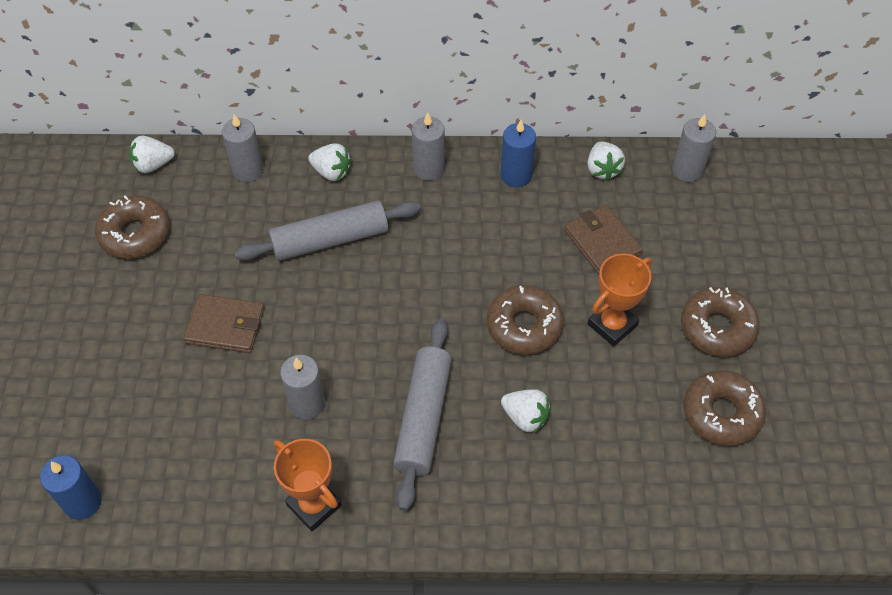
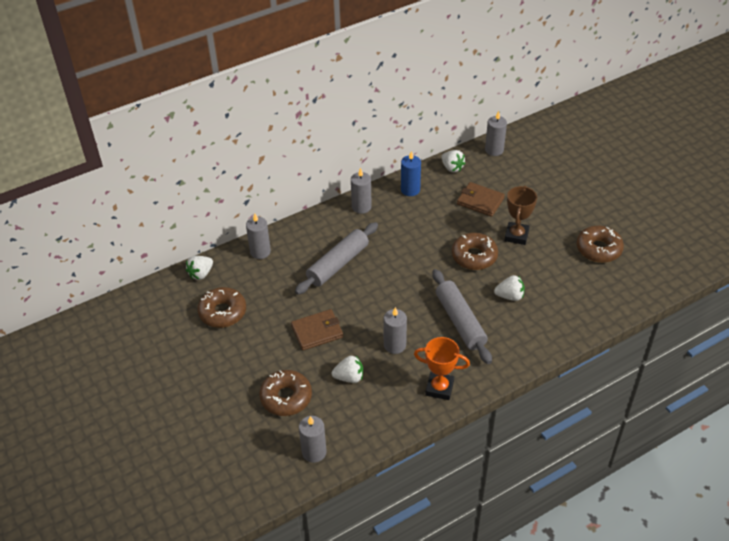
camera: 30 degrees left, 10 degrees down
blue candle [40,455,102,520] -> grey candle [299,416,327,463]
white strawberry [308,143,351,181] -> white strawberry moved to [332,356,363,383]
orange trophy [587,253,652,346] -> brown trophy [504,186,537,245]
brown donut [681,287,760,357] -> brown donut moved to [259,370,312,416]

